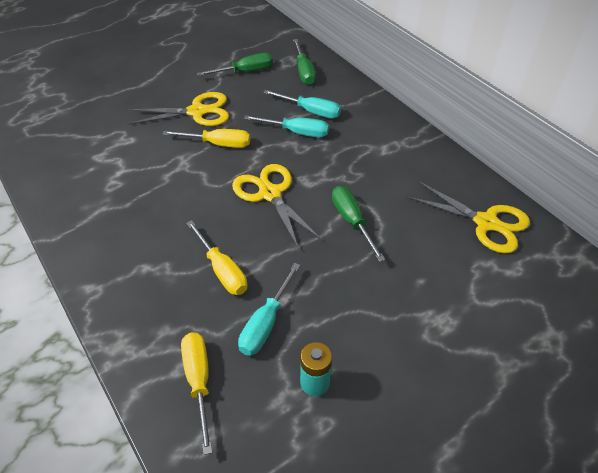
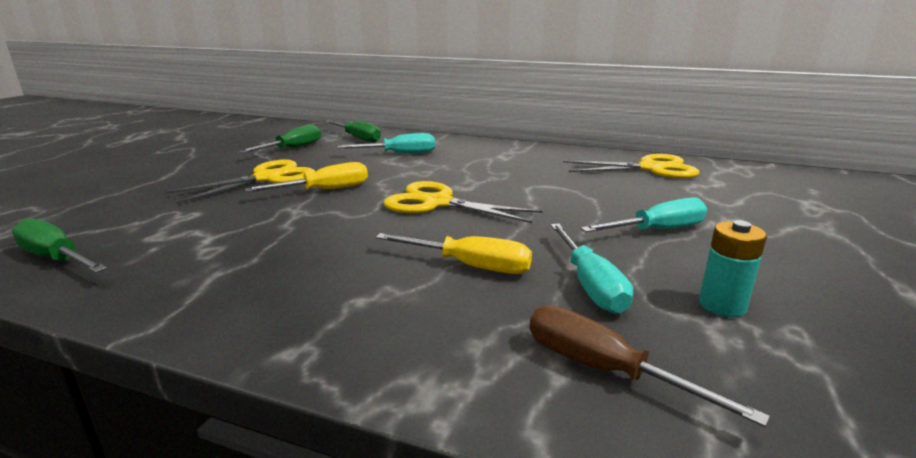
camera: 35 degrees left, 25 degrees down
yellow screwdriver [181,332,213,455] -> brown screwdriver [530,305,770,427]
turquoise screwdriver [244,115,329,137] -> turquoise screwdriver moved to [580,197,707,232]
green screwdriver [332,186,385,262] -> green screwdriver moved to [12,218,107,273]

